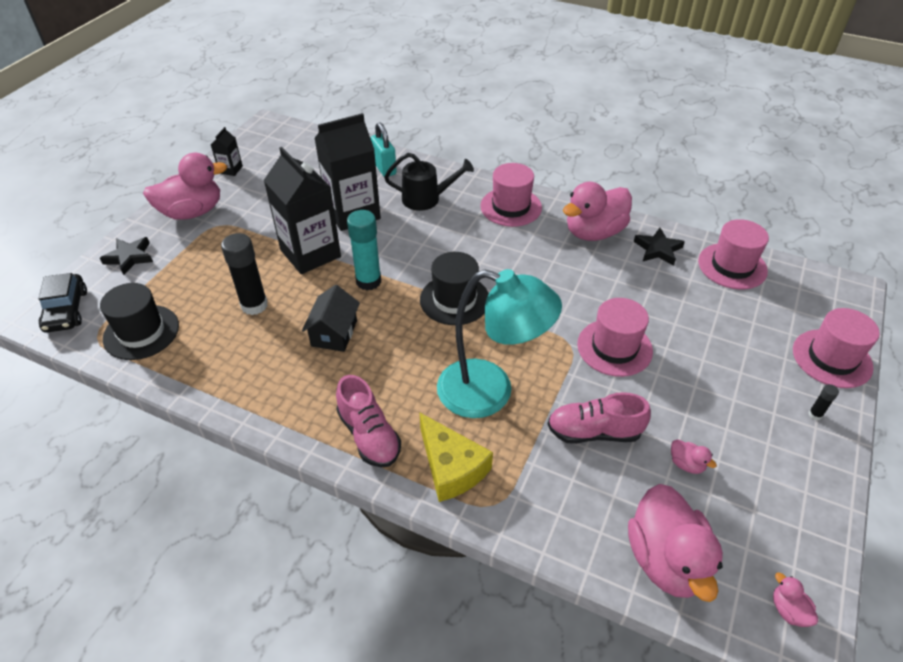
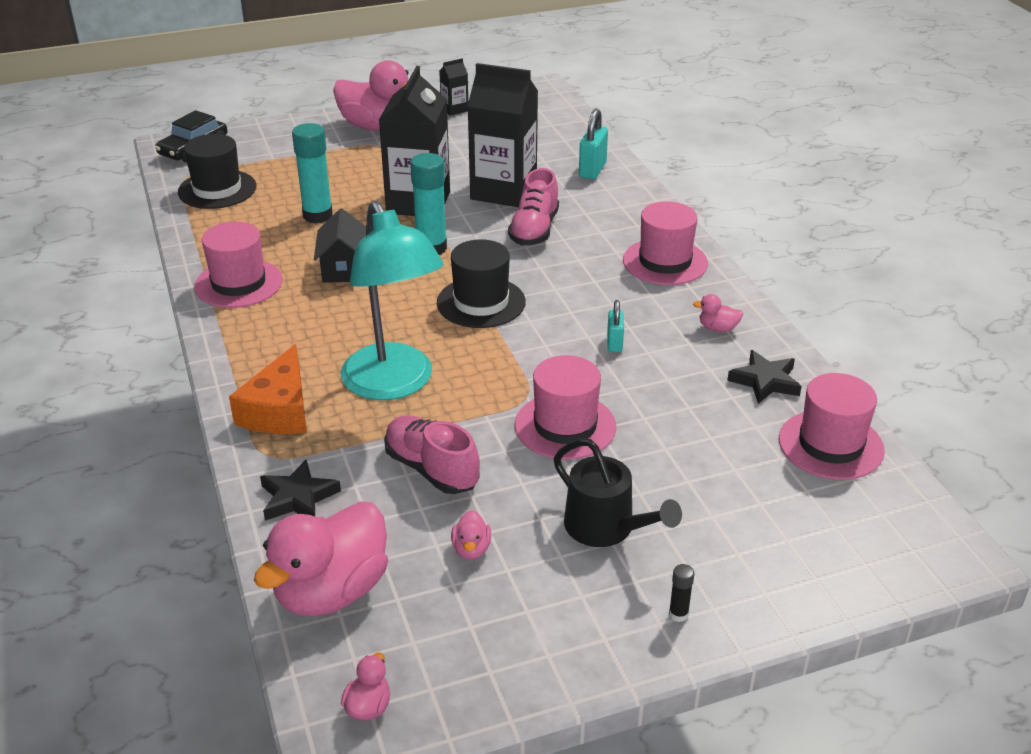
camera: 45 degrees right, 10 degrees down
black star [100,237,153,275] -> black star moved to [260,459,341,521]
black glue stick [221,233,268,315] -> turquoise glue stick [292,123,333,224]
black house [302,285,360,352] -> black house turned 60 degrees counterclockwise [314,209,366,283]
pink shoe [336,375,401,467] -> pink shoe moved to [508,168,559,245]
black watering can [384,153,474,211] -> black watering can moved to [554,439,682,547]
yellow cheese [420,413,493,502] -> orange cheese [229,344,307,434]
pink duck [563,182,632,241] -> pink duck [693,294,743,332], size x0.41
pink hat [793,308,880,388] -> pink hat moved to [194,222,283,308]
none -> turquoise padlock [607,300,624,352]

